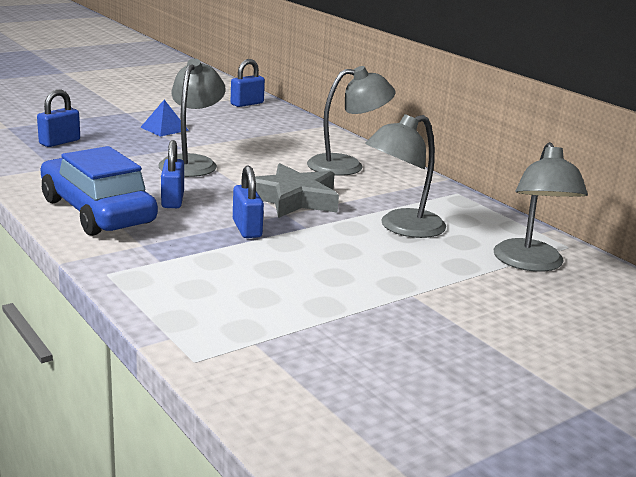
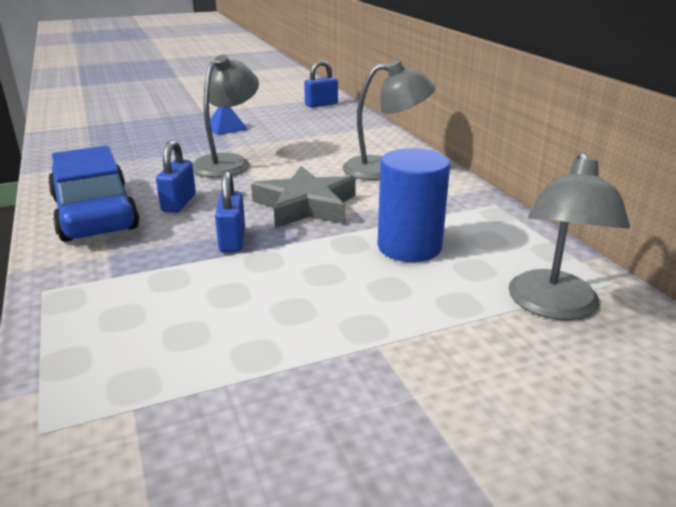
camera: 15 degrees right, 5 degrees up
blue padlock [37,89,80,147] -> none
grey lamp [365,114,446,238] -> blue cylinder [377,148,450,262]

